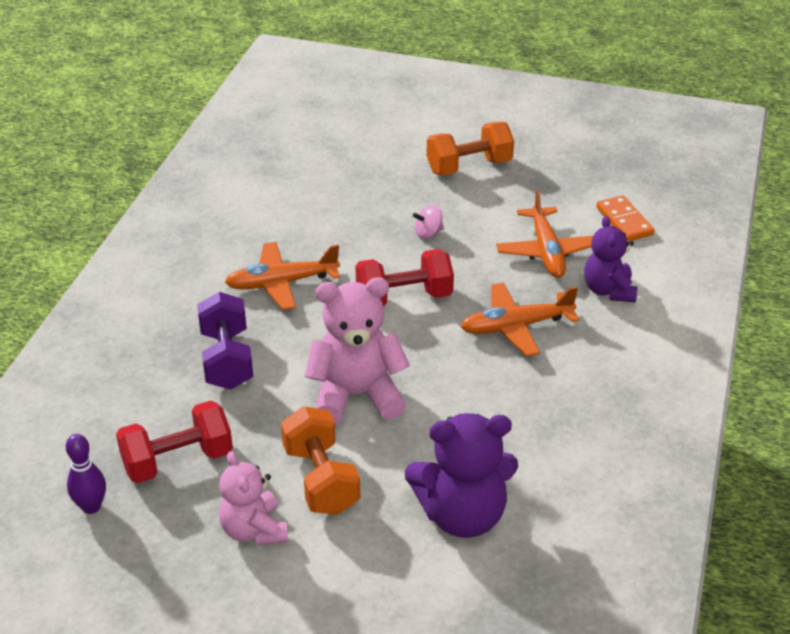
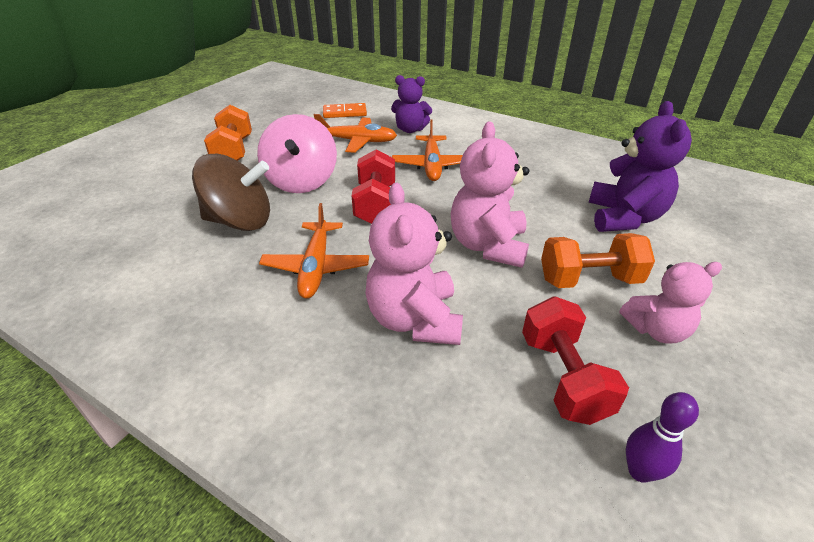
camera: 75 degrees left, 0 degrees up
purple dumbbell [197,292,253,390] -> pink teddy bear [365,183,463,345]
pink spinning top [413,205,444,239] -> pink spinning top [257,114,337,193], size x2.48
none -> brown spinning top [192,154,270,231]

